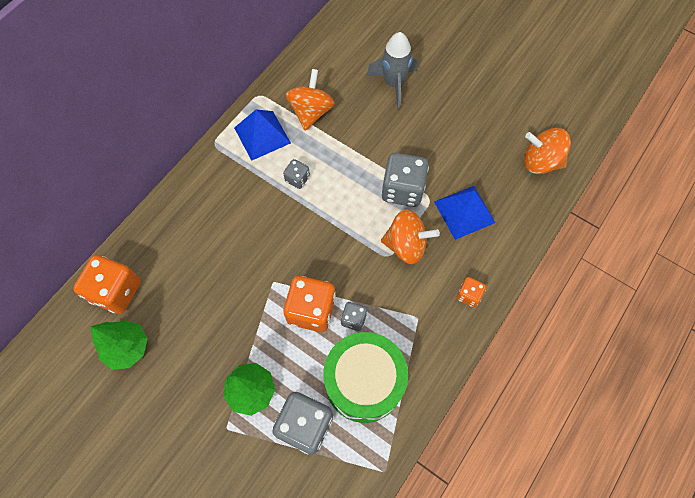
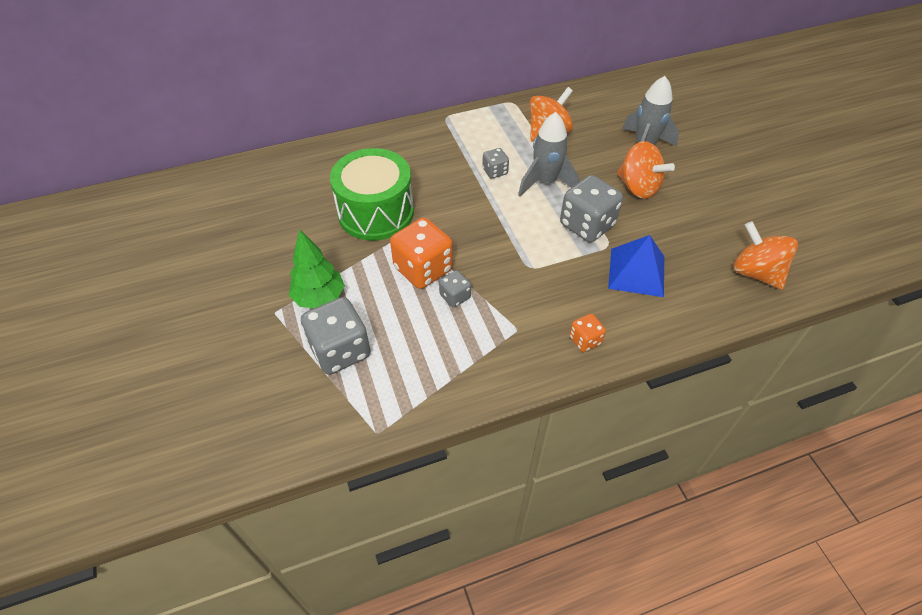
camera: 35 degrees right, 15 degrees down
orange dice [73,255,141,314] -> none
green tree [90,320,148,370] -> none
blue pyramid [234,109,291,161] -> none
green drum [323,332,408,423] -> green drum moved to [330,148,414,240]
orange spinning top [381,209,440,264] -> orange spinning top moved to [617,141,675,199]
none -> grey rocket [518,112,579,197]

